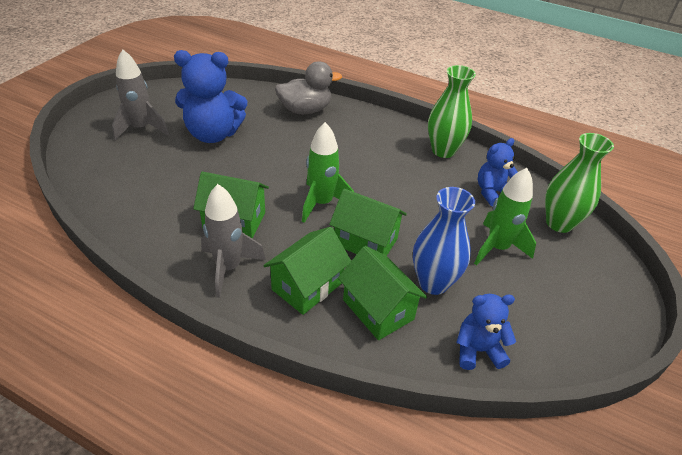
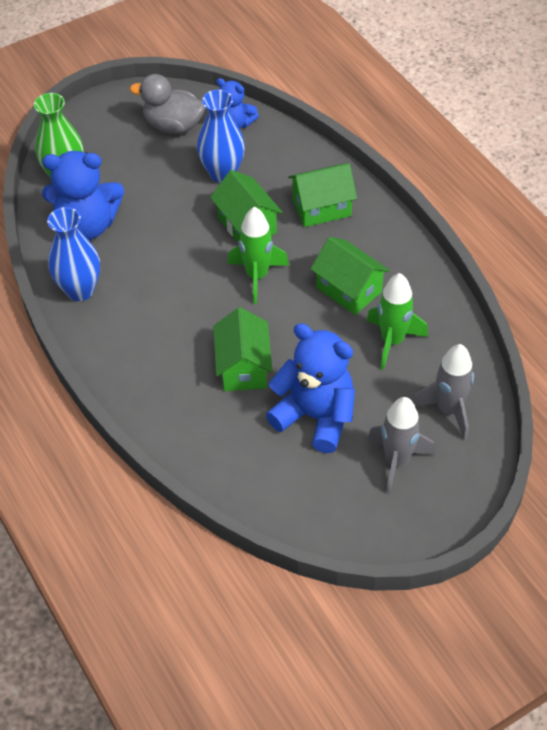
camera: 145 degrees left, 10 degrees up
grey rocket [201,184,266,298] -> grey rocket moved to [412,344,474,441]
grey duck [275,61,342,114] -> grey duck moved to [130,74,205,134]
green house [338,246,427,340] -> green house moved to [213,307,272,391]
green vase [428,65,476,158] -> blue vase [47,207,100,301]
green rocket [474,168,536,265] -> green rocket moved to [366,273,428,370]
blue teddy bear [478,138,517,207] -> blue teddy bear [42,151,124,240], size x1.72

